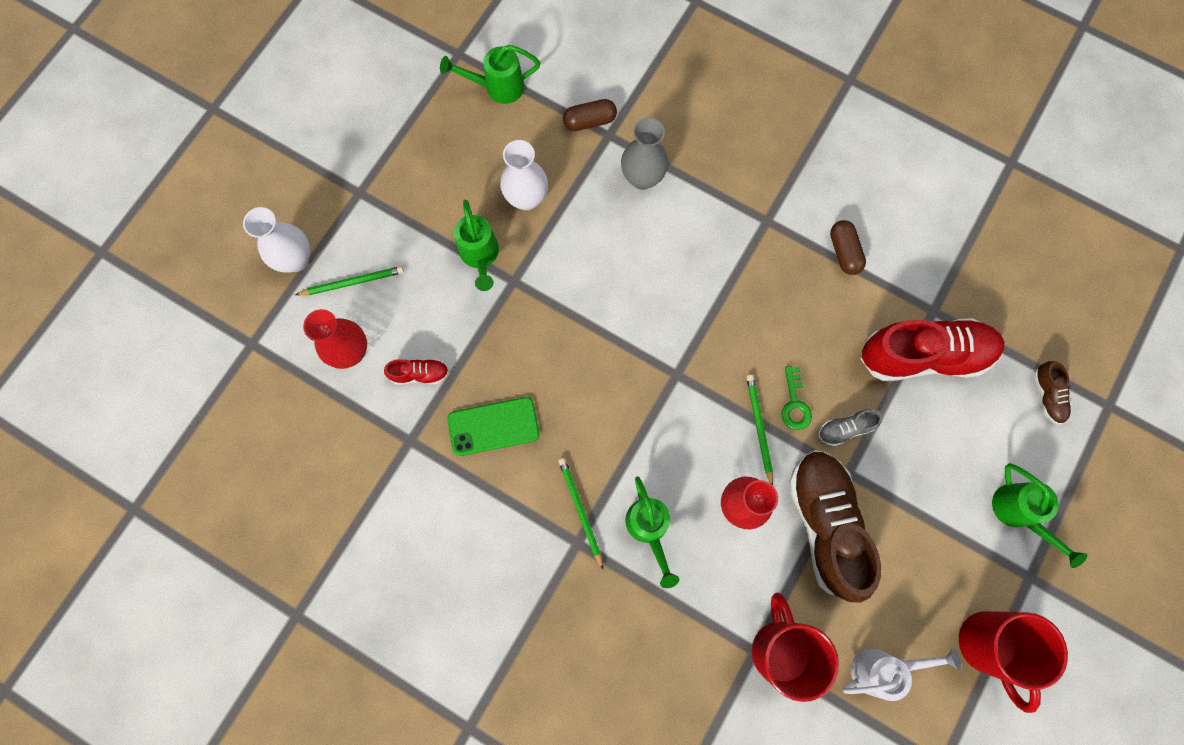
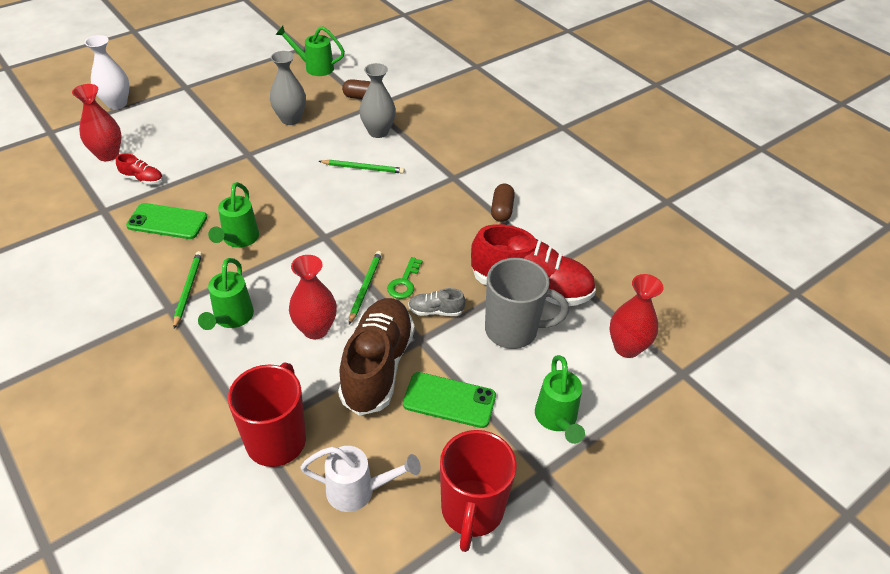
camera: 20 degrees right, 30 degrees down
green pencil [295,266,404,295] -> green pencil moved to [319,160,404,174]
green watering can [454,200,499,291] -> green watering can moved to [208,182,259,248]
white vase [500,140,548,210] -> grey vase [270,51,306,125]
brown shoe [1034,361,1071,425] -> red vase [609,274,664,358]
none -> green phone [403,372,496,428]
none -> grey mug [485,258,569,349]

